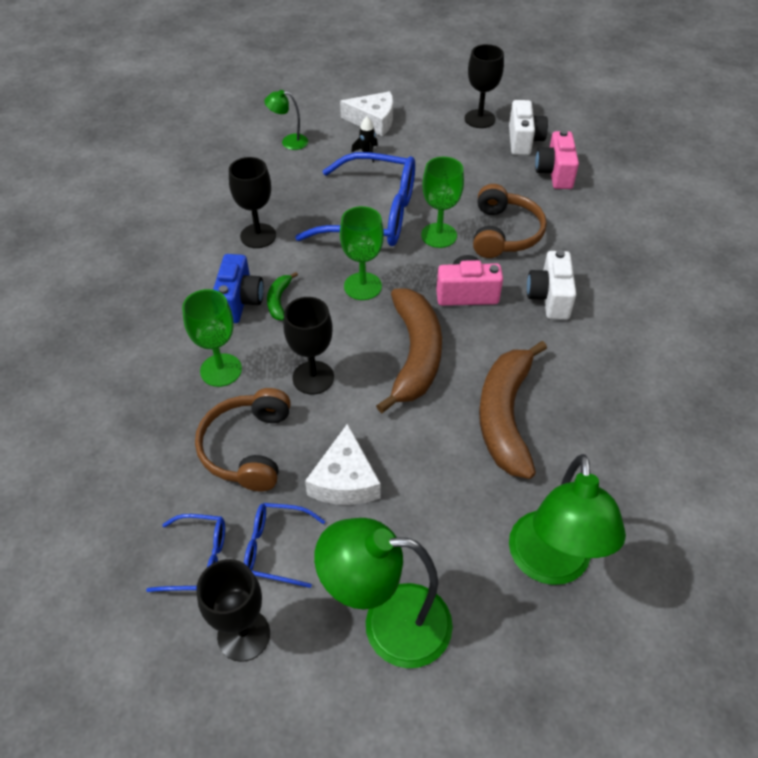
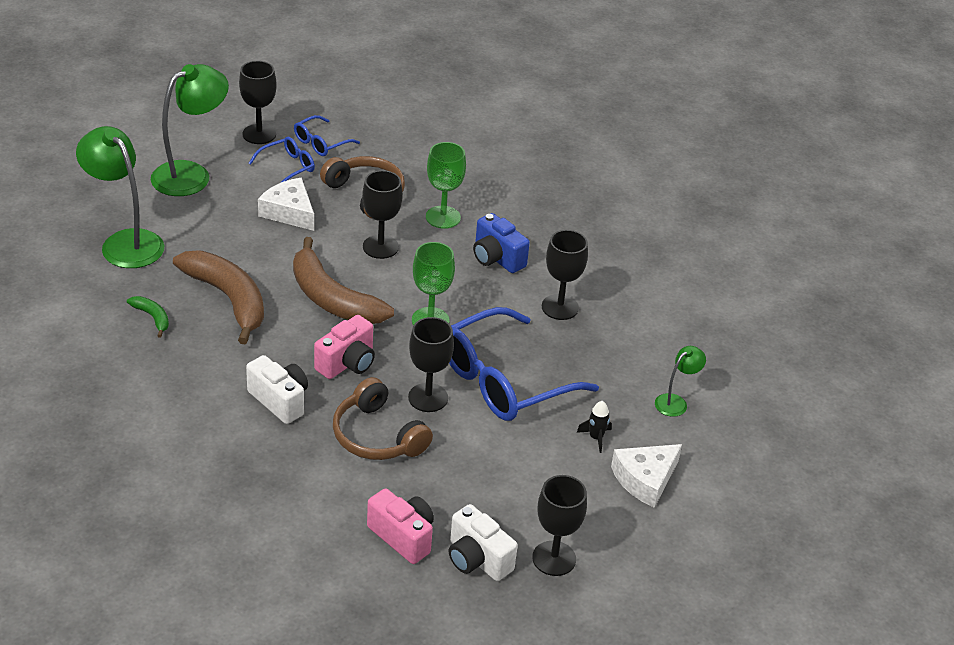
camera: 130 degrees right, 10 degrees down
green banana [267,272,298,320] -> green banana moved to [127,296,169,338]
green goblet [421,157,464,248] -> black goblet [408,317,454,412]

